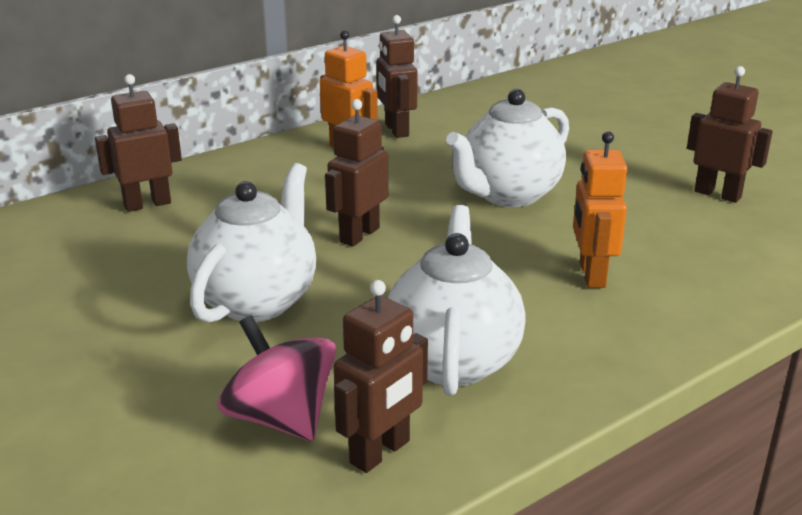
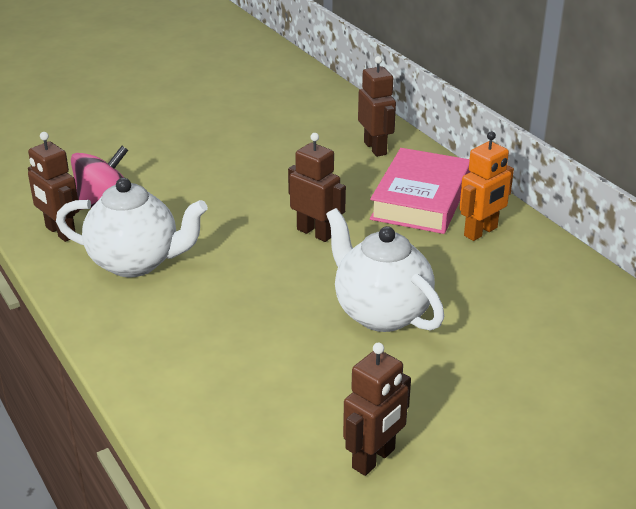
camera: 95 degrees right, 5 degrees up
white teapot [187,163,316,323] -> none
brown robot [377,15,418,138] -> none
orange robot [573,131,627,288] -> none
none -> pink book [370,148,470,234]

